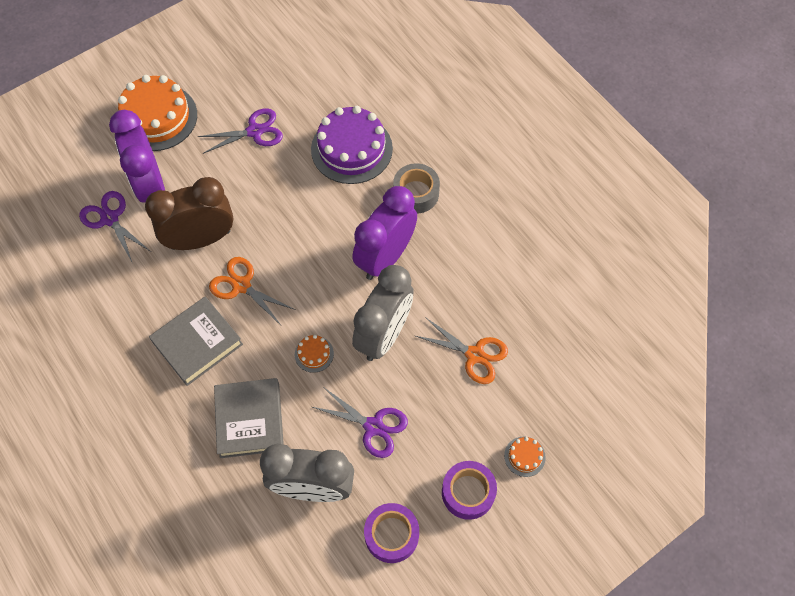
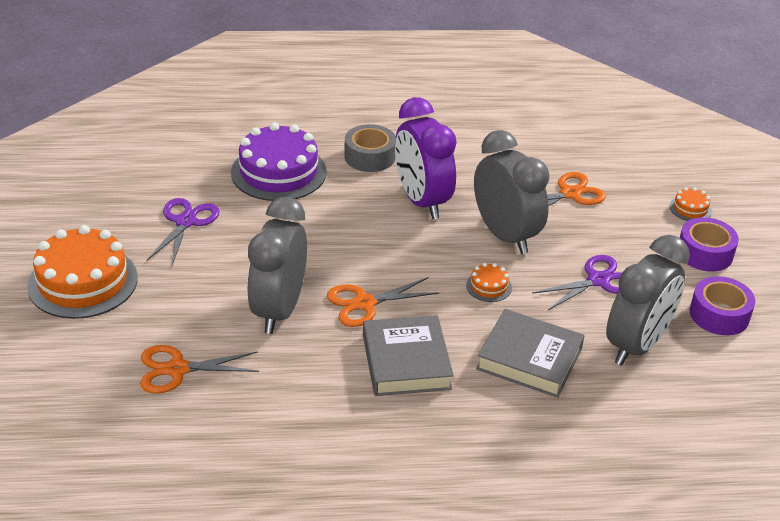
camera: 60 degrees left, 25 degrees down
purple scissors [79,191,151,262] -> orange scissors [140,345,259,394]
purple clock [109,110,165,203] -> none
brown clock [145,177,233,250] -> grey clock [247,197,307,334]

